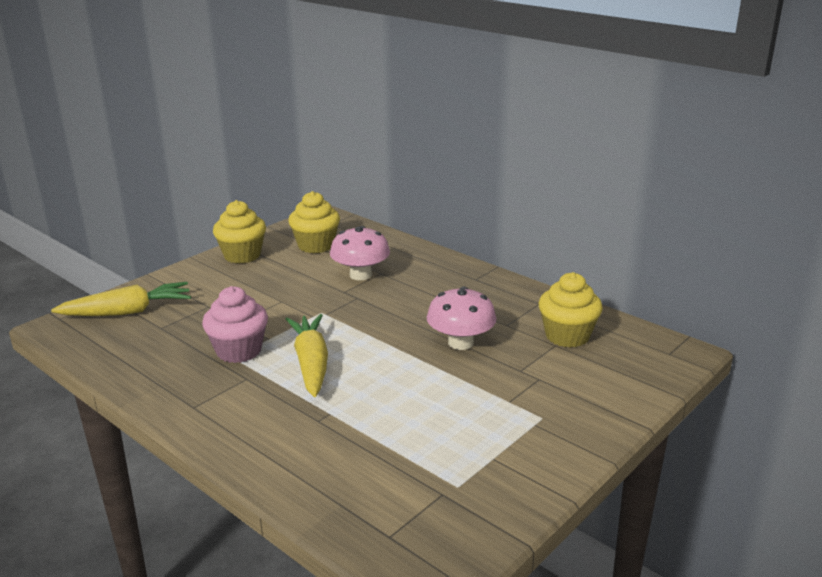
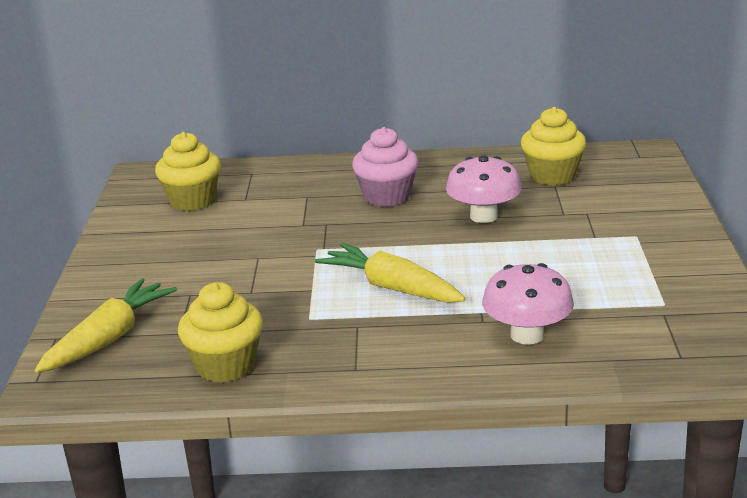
camera: 40 degrees left, 0 degrees up
pink cupcake [202,286,268,363] -> pink cupcake moved to [352,127,418,207]
yellow cupcake [213,200,266,264] -> yellow cupcake moved to [178,282,263,383]
pink mushroom [330,226,390,280] -> pink mushroom moved to [482,263,574,344]

